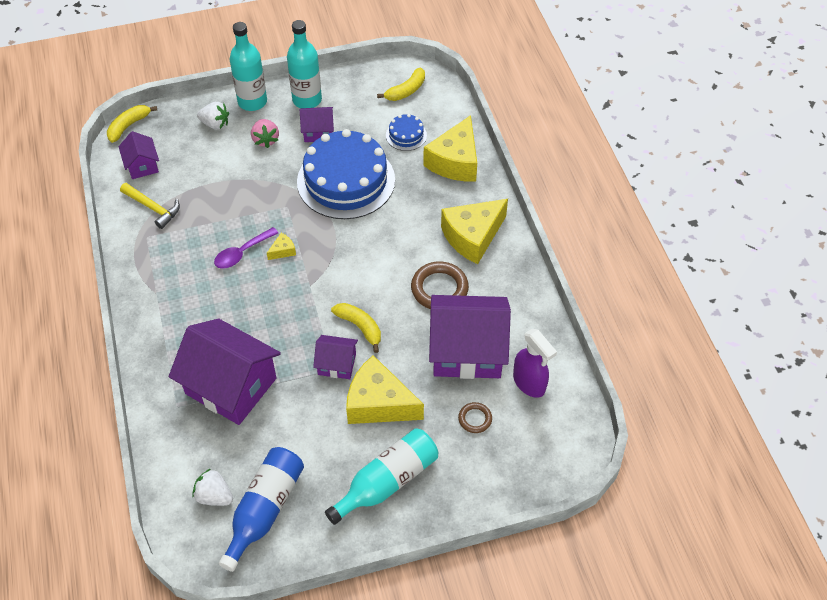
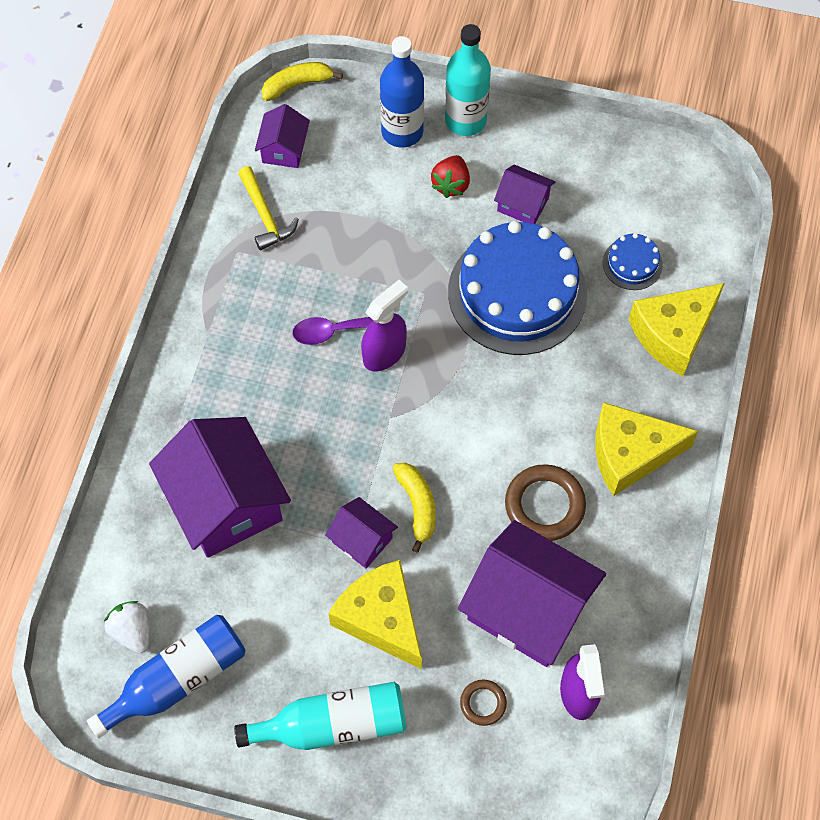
camera: 30 degrees right, 10 degrees up
white strawberry [197,102,229,130] -> blue bottle [380,36,424,148]
pink strawberry [251,119,279,148] -> red strawberry [431,155,470,198]
yellow cheese [267,233,296,260] -> purple spray bottle [361,280,408,371]
turquoise bottle [287,20,322,108] -> none
yellow banana [377,68,425,101] -> none

